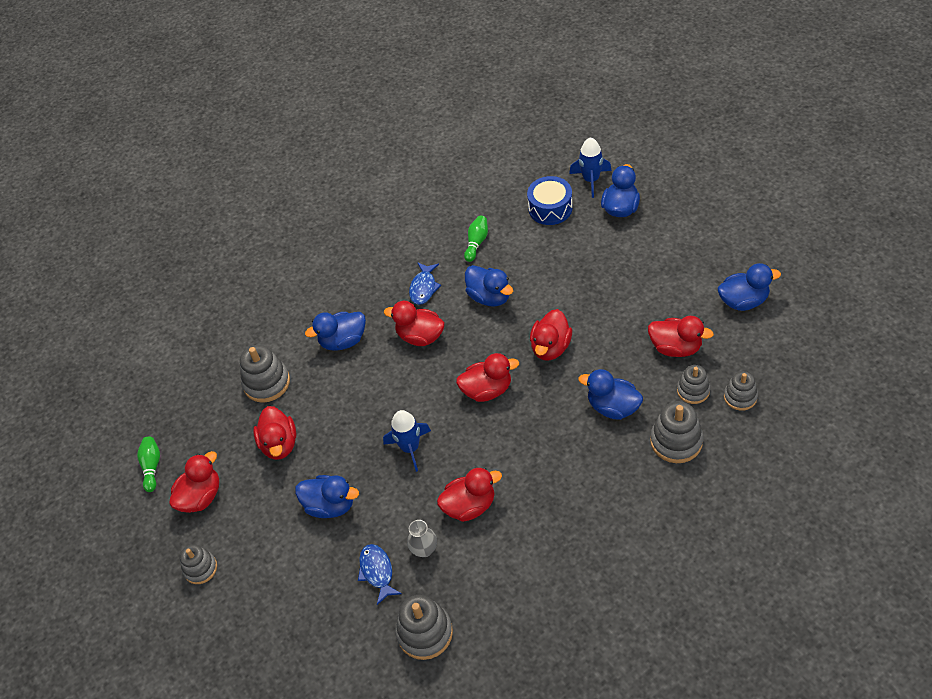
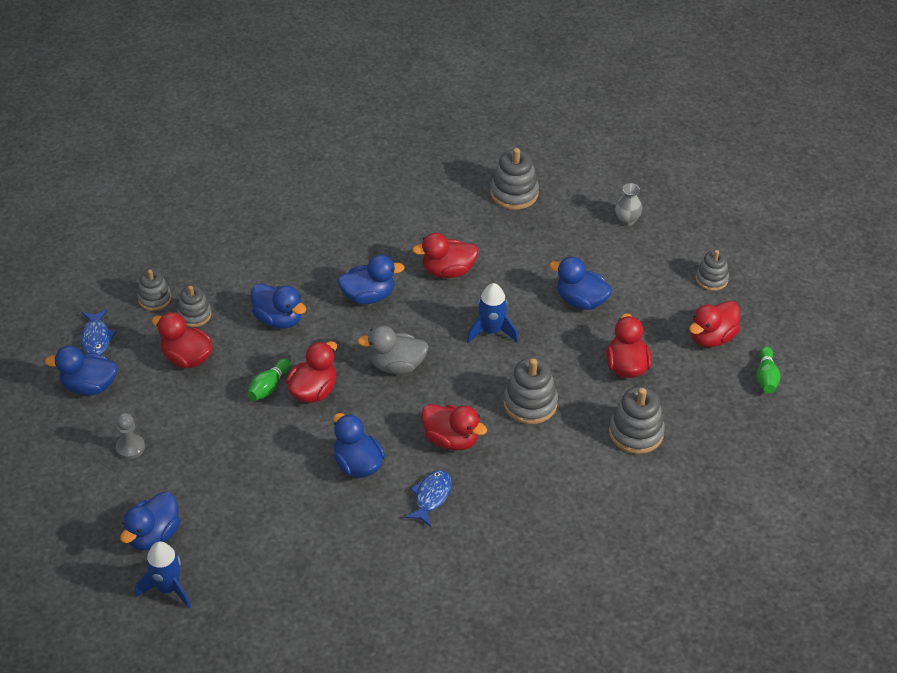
camera: 175 degrees left, 5 degrees down
blue duck [305,312,366,351] -> blue duck moved to [337,255,405,304]
blue fish [358,544,402,605] -> blue fish moved to [80,309,117,355]
grey vase [407,520,437,557] -> grey vase moved to [615,183,642,226]
red duck [456,353,519,402] -> grey duck [358,325,428,374]
green bowling pin [464,216,488,262] -> green bowling pin moved to [247,358,291,401]
blue drum [527,176,573,225] -> none
grey stacking toy [650,401,703,463] -> grey stacking toy moved to [503,358,558,424]
none -> grey pawn [116,413,145,459]

